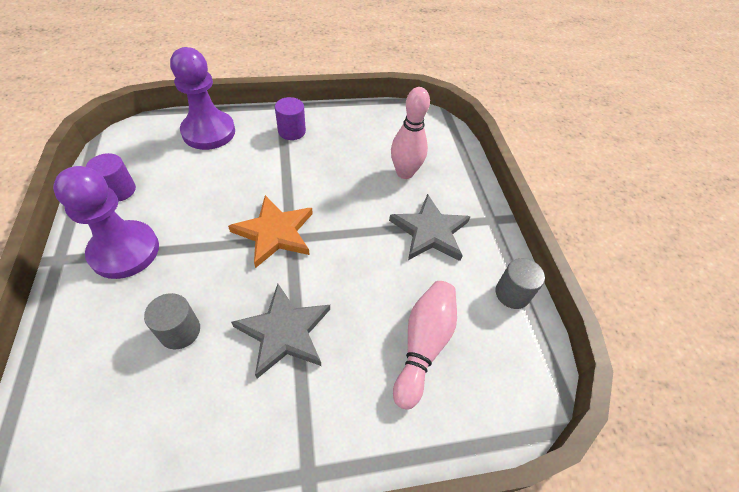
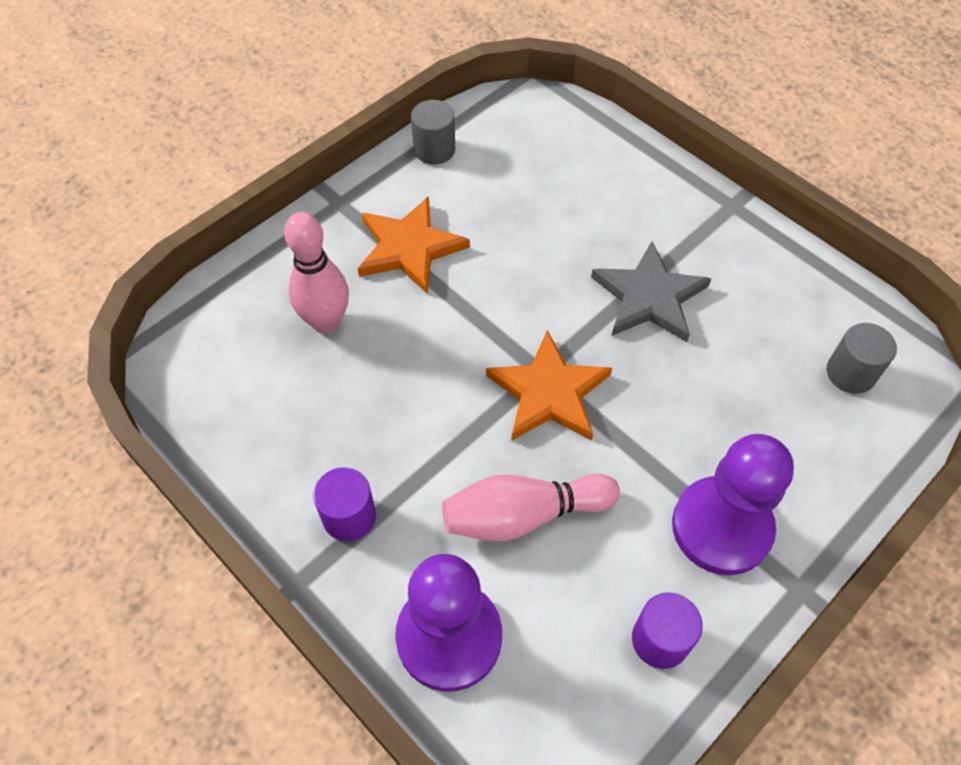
camera: 120 degrees left, 5 degrees up
grey cylinder [144,293,200,349] -> grey cylinder moved to [827,323,897,394]
grey star [389,194,470,261] -> orange star [358,196,470,294]
pink bowling pin [393,281,457,410] -> pink bowling pin moved to [442,474,620,541]

